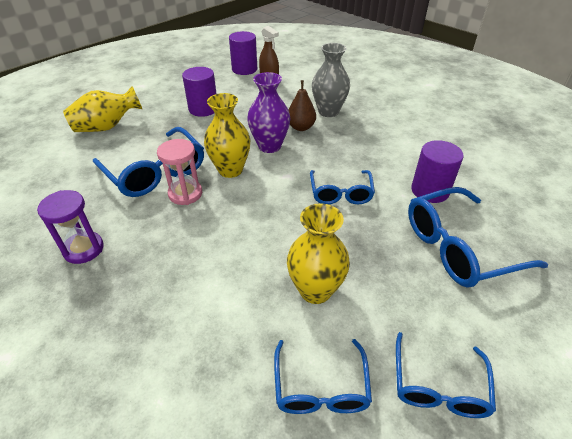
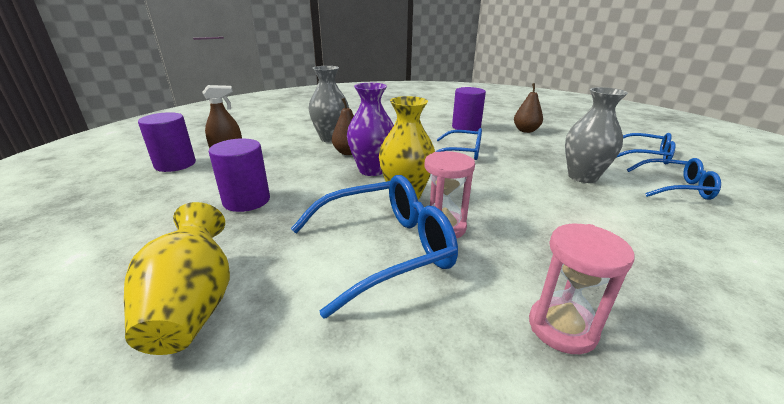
camera: 75 degrees left, 15 degrees down
purple hourglass [37,190,104,264] -> pink hourglass [529,224,635,354]
yellow vase [287,203,350,304] -> grey vase [565,87,628,183]
blue glasses [408,187,548,288] -> brown pear [514,83,543,133]

